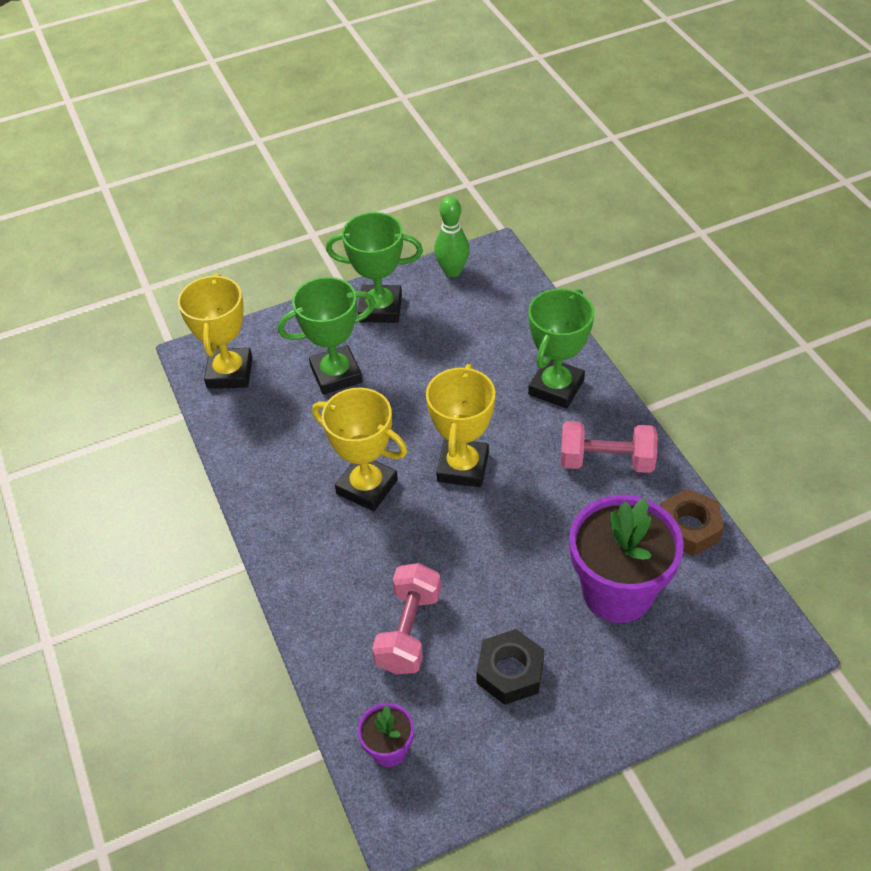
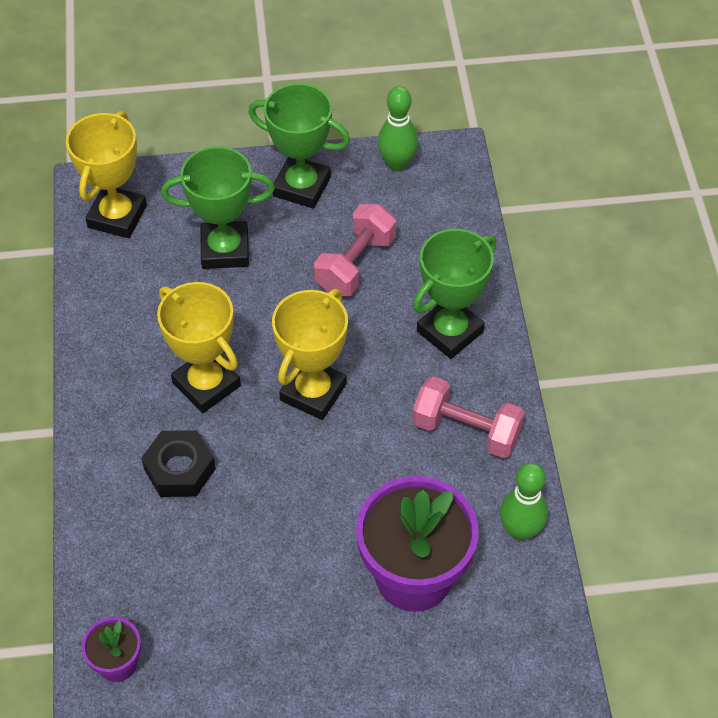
camera: 15 degrees right, 5 degrees up
pink dumbbell [372,563,441,675] -> pink dumbbell moved to [314,204,396,296]
black nut [476,629,544,705] -> black nut moved to [141,430,216,497]
brown nut [660,488,724,556] -> green bowling pin [500,462,548,541]

